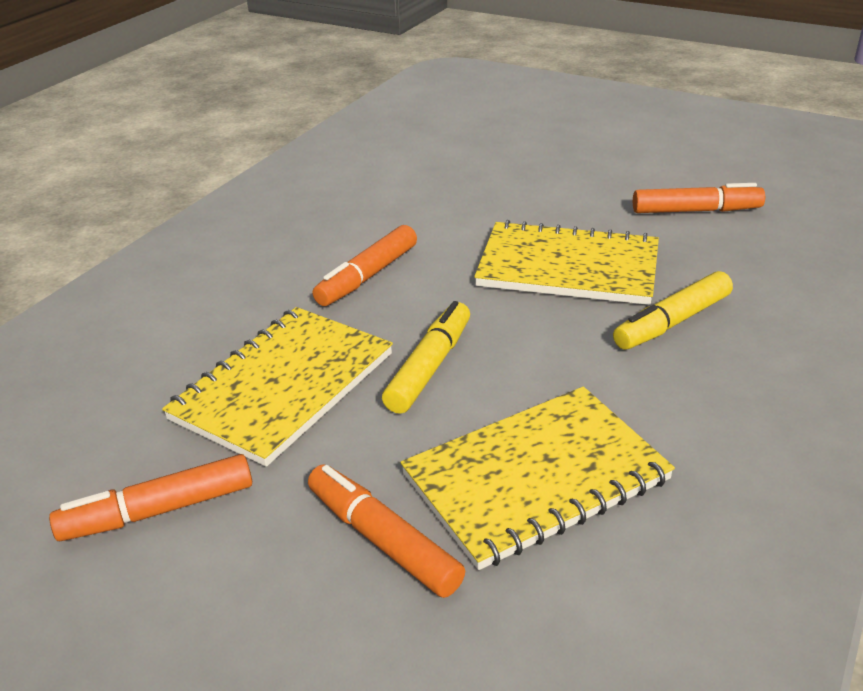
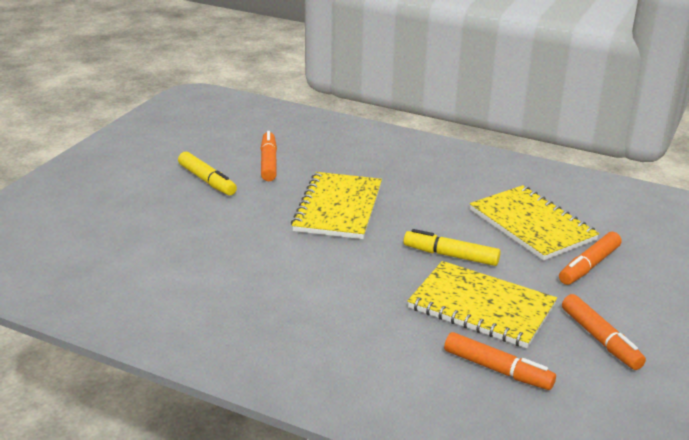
camera: 95 degrees left, 5 degrees down
orange marker [312,225,417,306] -> orange marker moved to [444,332,556,390]
yellow marker [613,271,733,350] -> yellow marker moved to [178,152,237,196]

